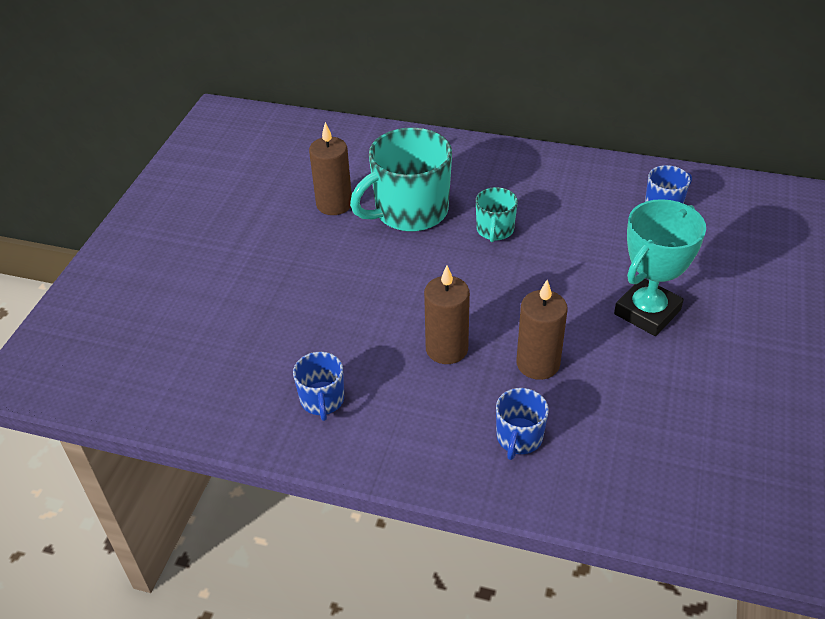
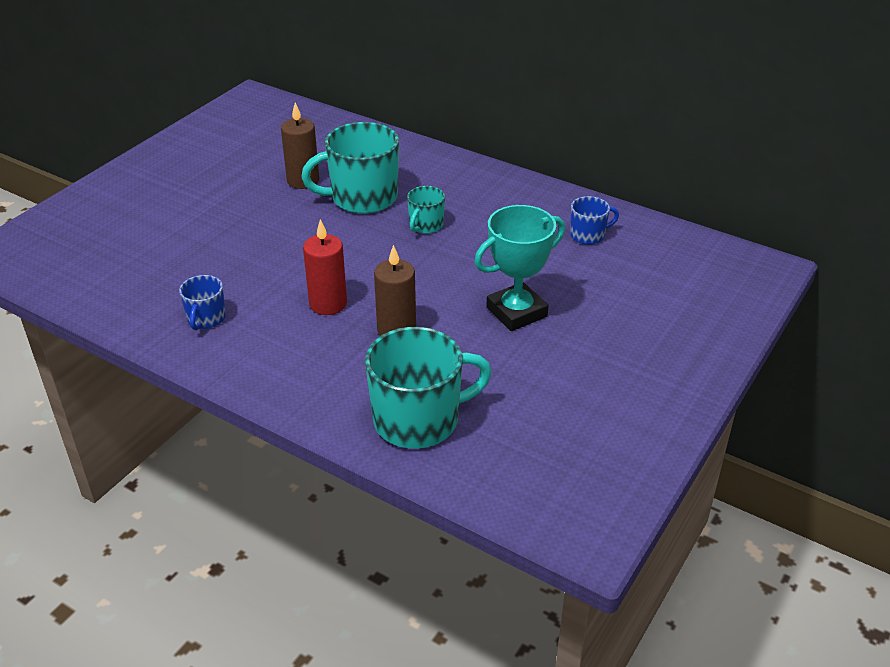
camera: 15 degrees right, 5 degrees down
brown candle [424,265,470,364] -> red candle [303,219,347,315]
blue mug [496,388,549,460] -> none
none -> turquoise mug [365,327,492,448]

